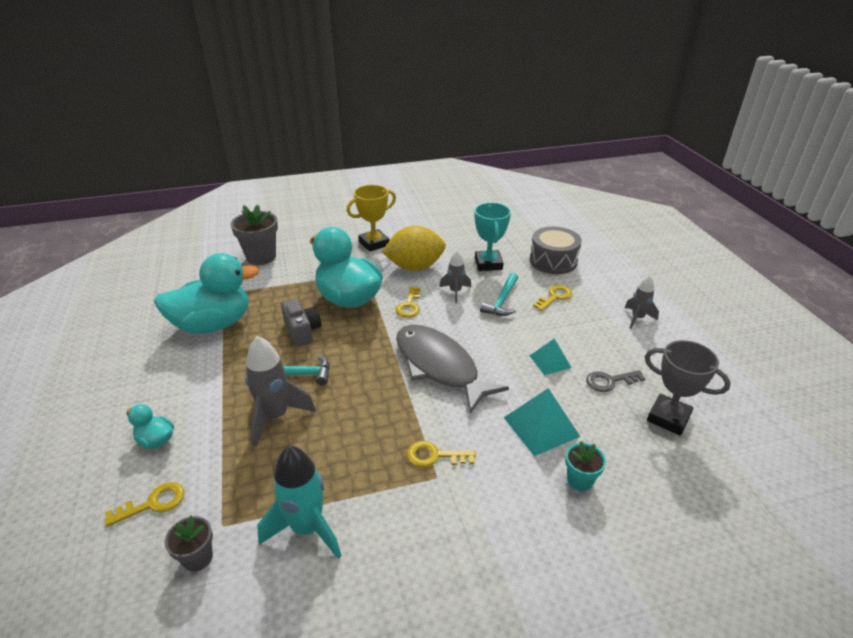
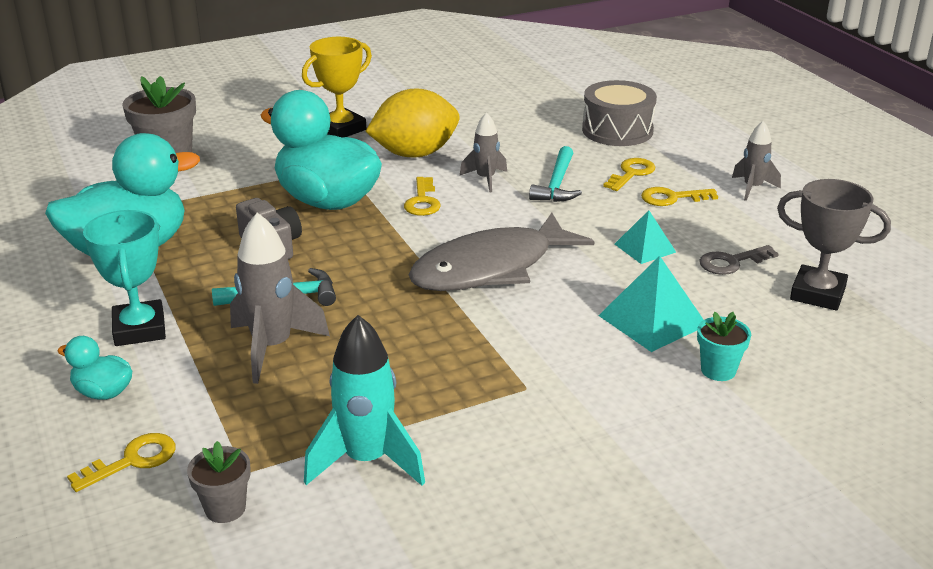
camera: 10 degrees left, 5 degrees down
grey fish [396,324,509,414] -> grey fish turned 75 degrees counterclockwise [409,213,595,291]
yellow key [407,441,476,467] -> yellow key moved to [641,187,718,206]
turquoise trophy [474,203,511,271] -> turquoise trophy moved to [83,210,166,346]

